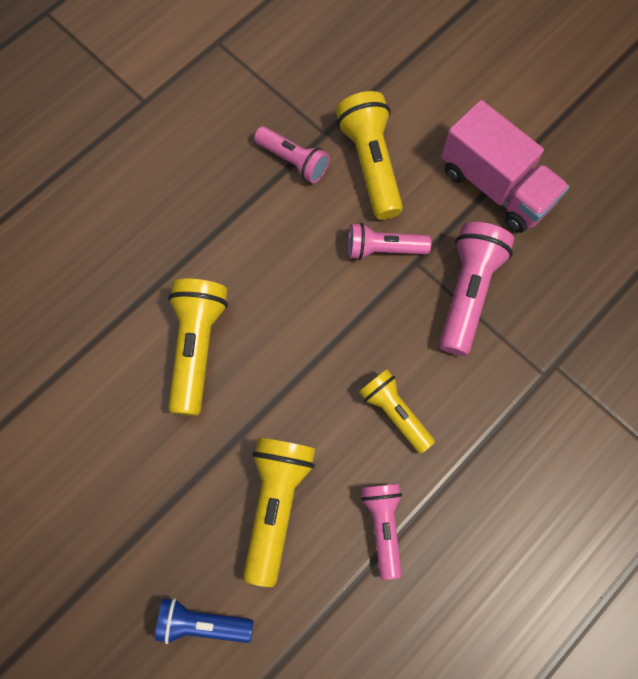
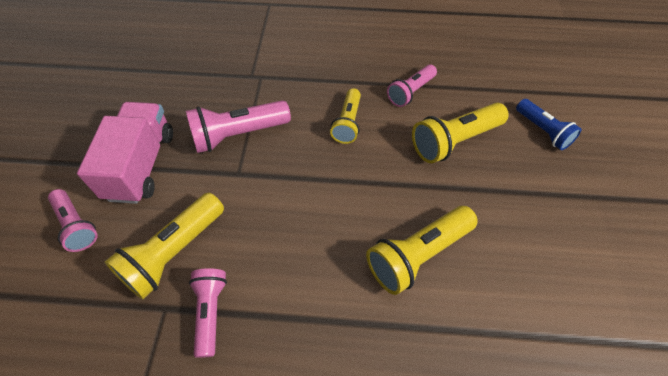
camera: 130 degrees left, 15 degrees down
pink flashlight [348,223,431,260] -> pink flashlight moved to [48,189,98,252]

